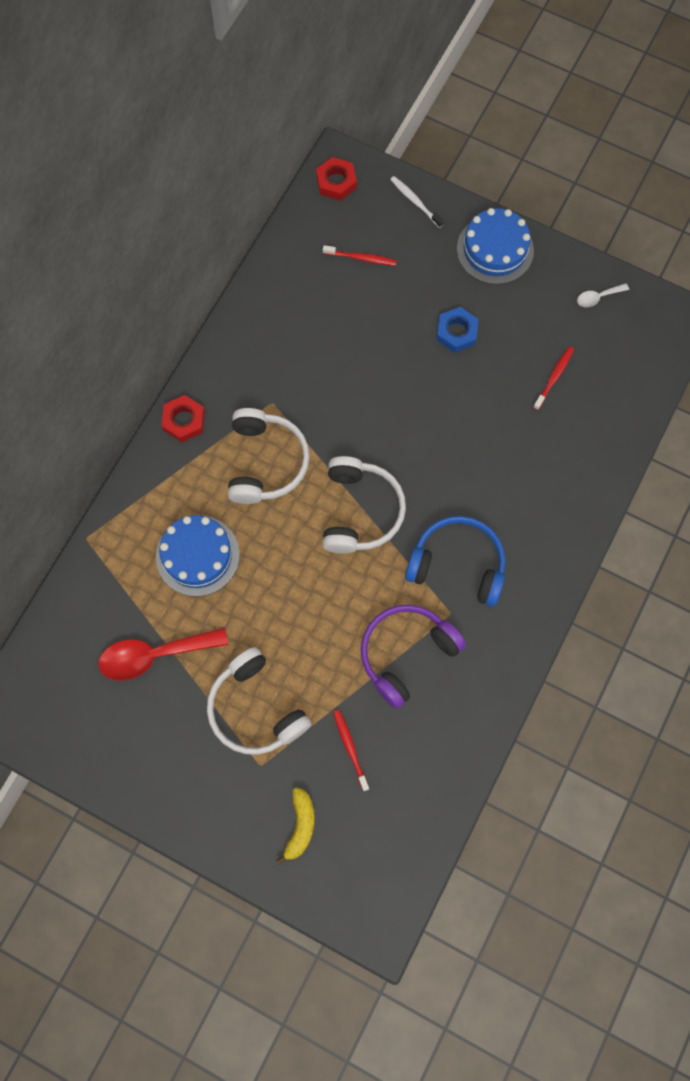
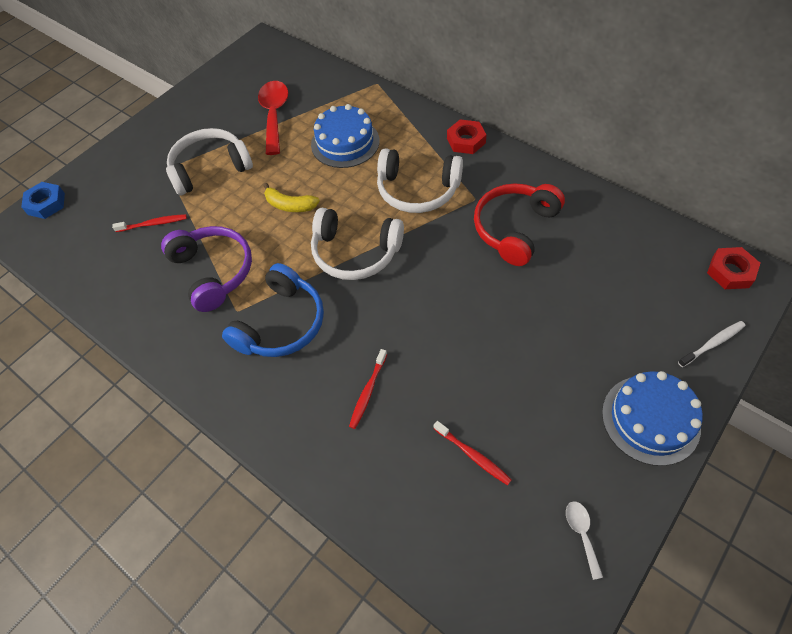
camera: 105 degrees right, 15 degrees down
yellow banana [276,787,315,865] -> yellow banana moved to [263,183,320,212]
red toothbrush [323,245,397,266] -> red toothbrush moved to [349,349,387,429]
blue nut [437,307,479,353] -> blue nut moved to [21,182,65,219]
none -> red headphones [474,183,565,266]

